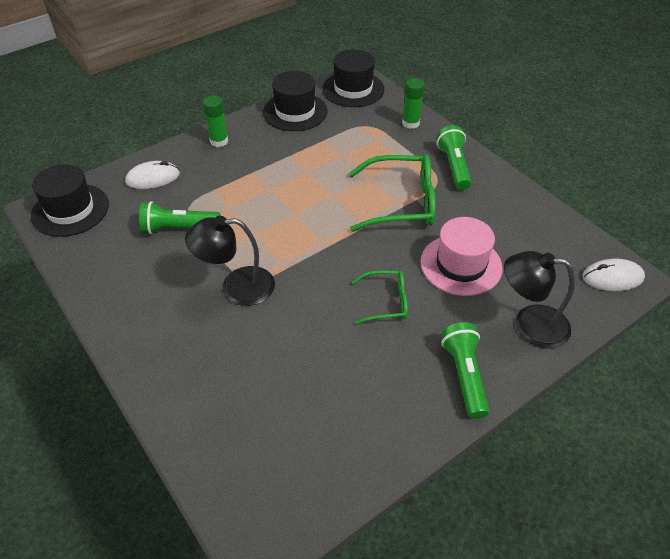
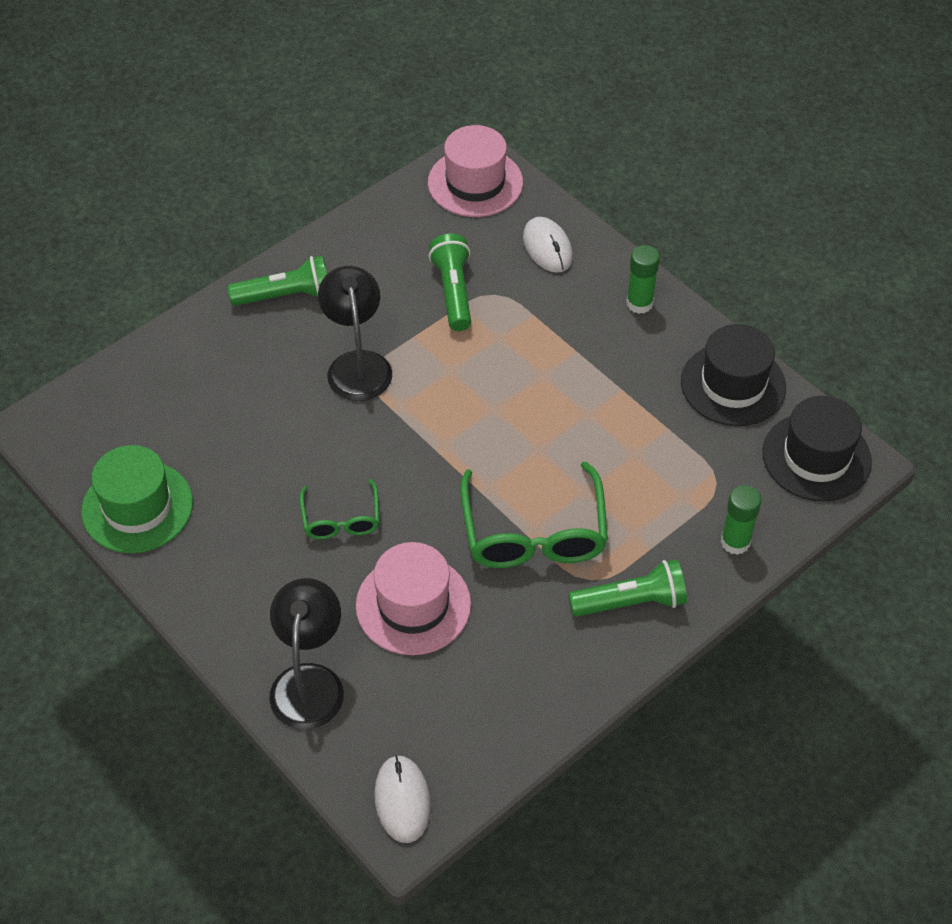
camera: 85 degrees right, 5 degrees up
black hat [31,164,109,237] -> pink hat [428,125,523,217]
green flashlight [441,322,489,419] -> green flashlight moved to [227,256,327,306]
none -> green hat [81,445,193,553]

